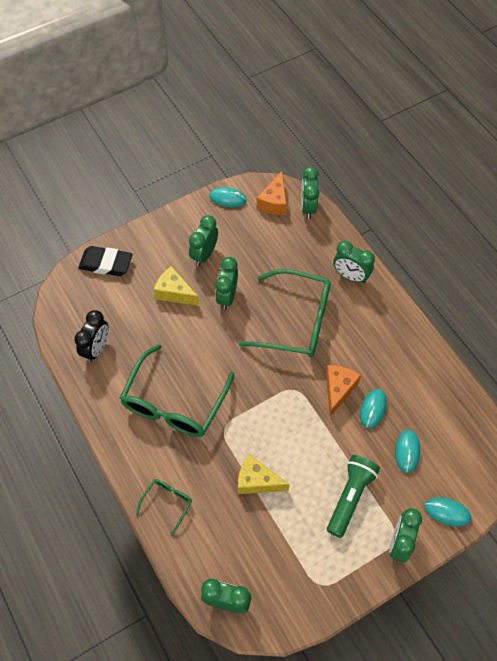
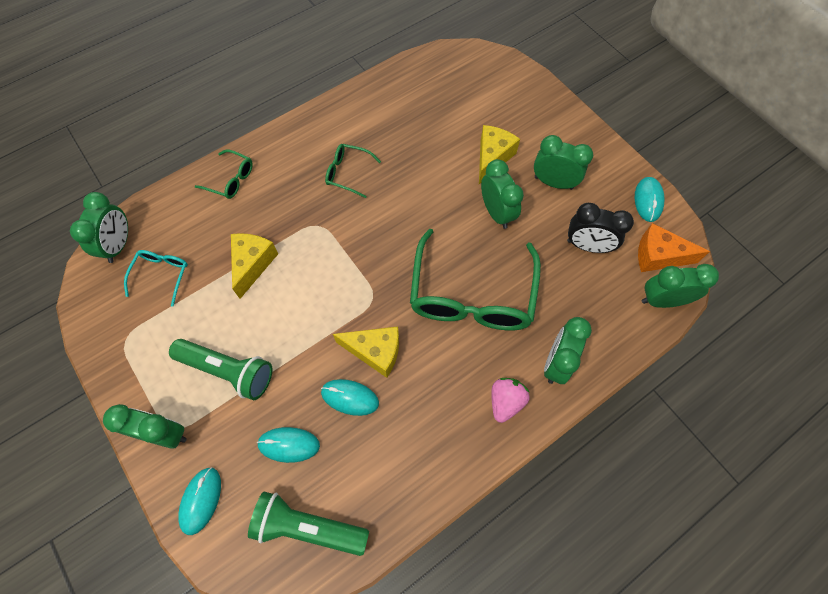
camera: 85 degrees right, 5 degrees up
black clock [74,310,108,362] -> black clock moved to [567,203,634,253]
black eraser [78,246,133,276] -> none
green glasses [120,344,234,437] -> green glasses [325,144,381,198], size x0.46
green clock [215,257,238,310] -> green clock turned 60 degrees clockwise [481,159,524,229]
orange cheese [326,365,361,417] -> yellow cheese [333,326,399,378]
none -> turquoise glasses [124,250,188,307]
none -> green flashlight [248,492,369,556]
none -> pink strawberry [491,378,530,423]

